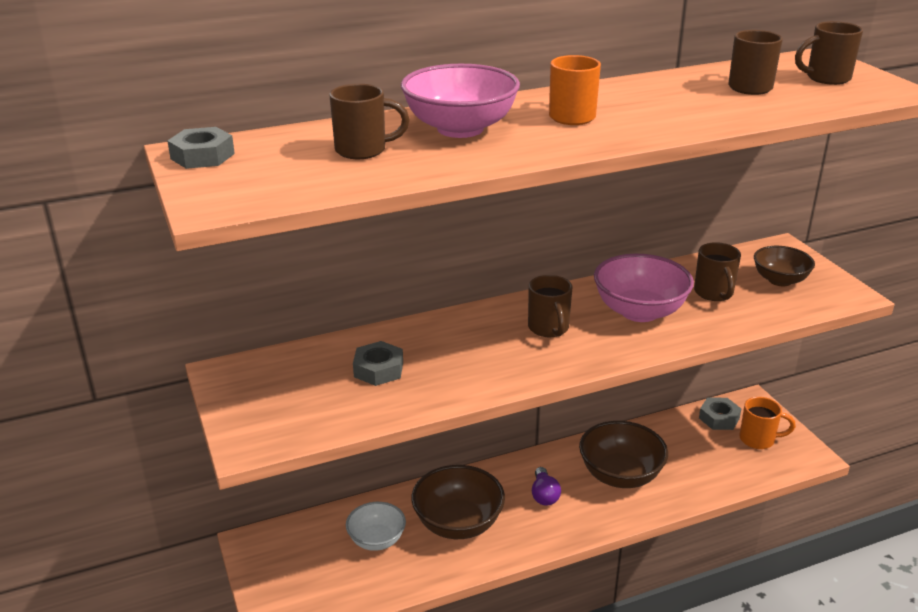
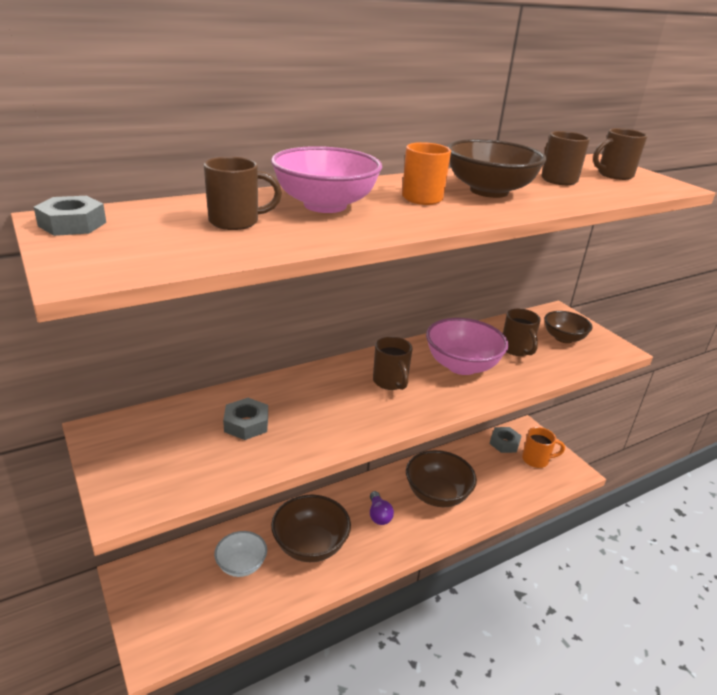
camera: 10 degrees left, 0 degrees up
none -> brown bowl [447,139,546,198]

